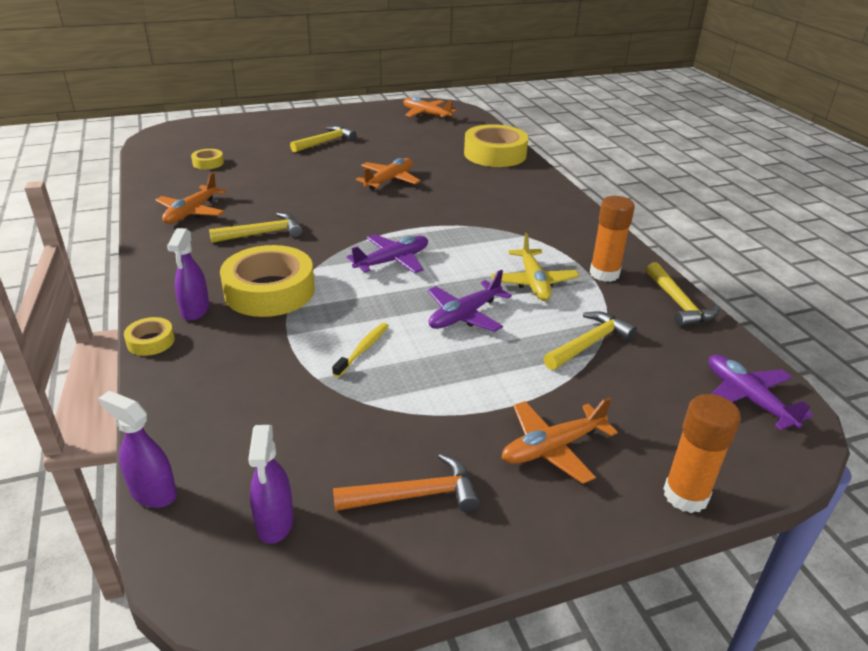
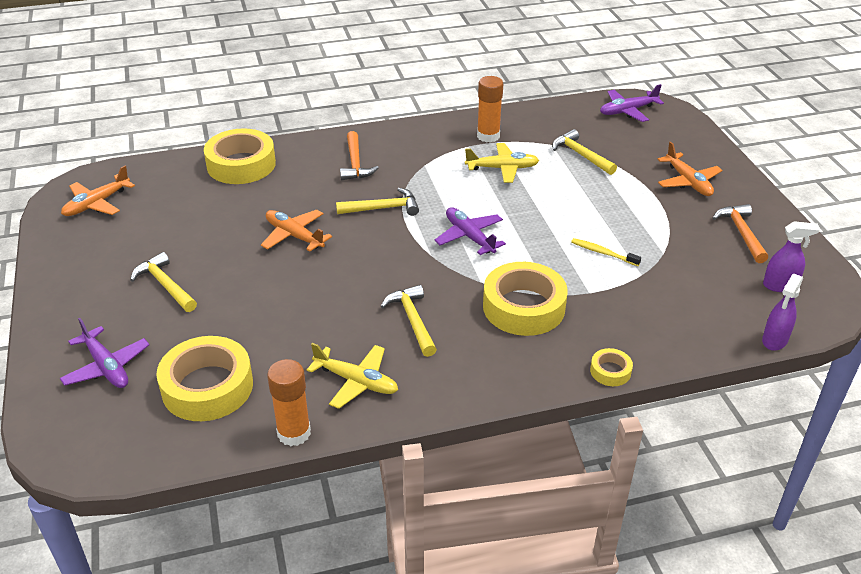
camera: 85 degrees left, 5 degrees up
orange plane [155,172,227,224] -> yellow plane [307,343,398,409]
purple spray bottle [167,228,210,321] -> none
yellow tape [191,149,224,170] -> yellow tape [156,336,253,421], size x2.18
purple plane [428,270,512,332] -> purple plane moved to [60,318,149,388]
yellow hammer [646,262,720,327] -> yellow hammer moved to [336,188,419,216]
orange glue stick [663,394,741,513] -> orange glue stick moved to [267,359,311,446]
none -> orange hammer [340,131,379,180]

